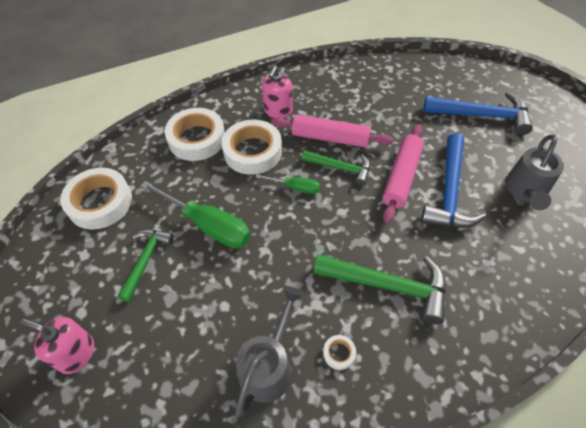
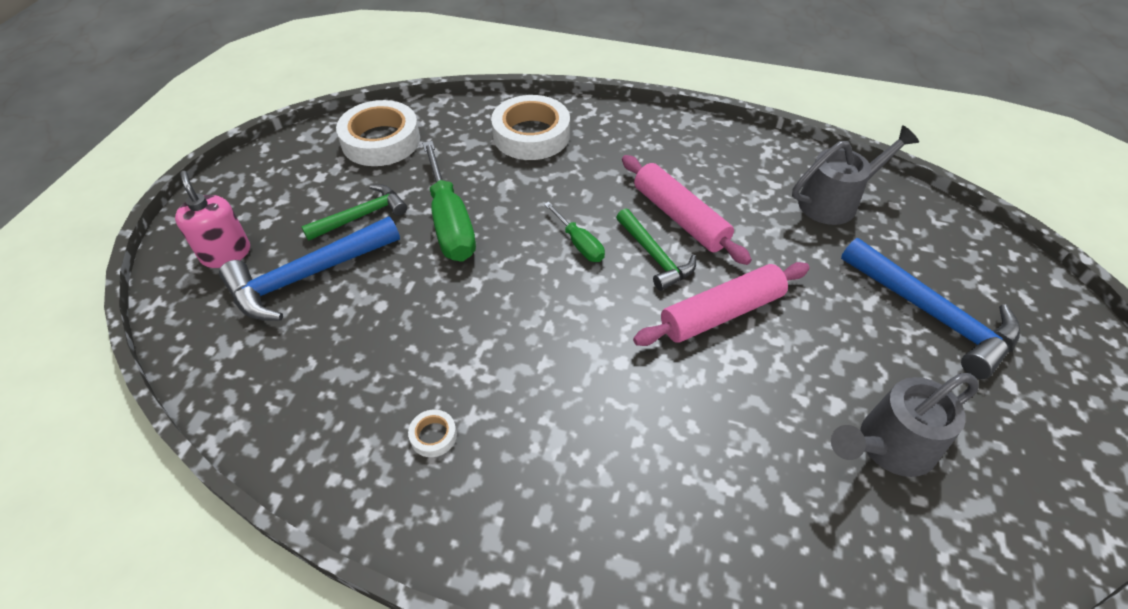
camera: 40 degrees right, 5 degrees down
white tape [222,120,282,175] -> none
grey watering can [235,286,304,418] -> grey watering can moved to [792,126,919,225]
pink soap dispenser [262,66,293,118] -> none
green hammer [313,254,446,324] -> none
blue hammer [421,133,486,228] -> blue hammer moved to [219,217,400,321]

